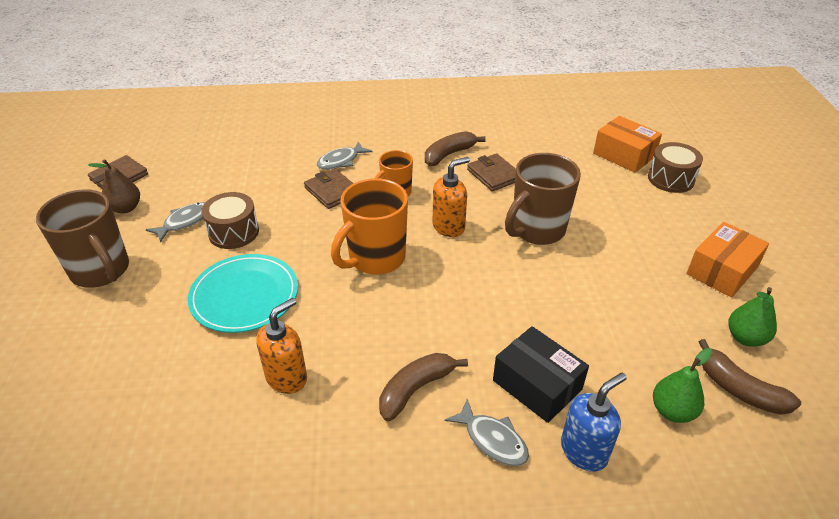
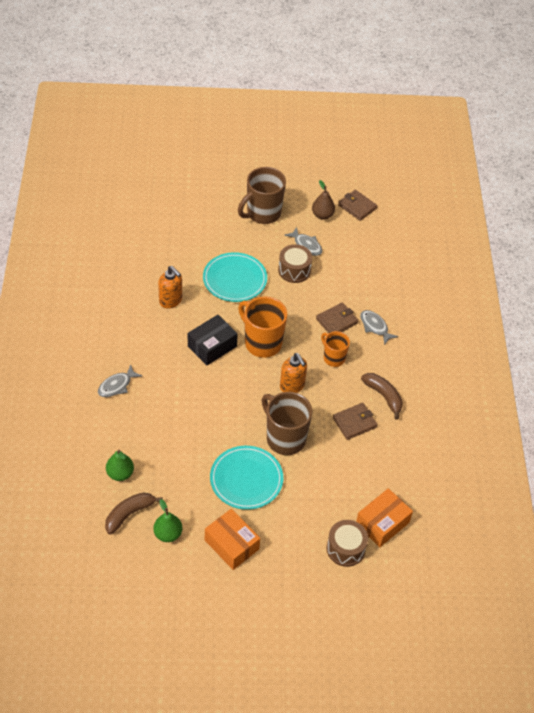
camera: 90 degrees right, 10 degrees up
brown banana [379,353,468,421] -> none
black box [493,326,589,423] -> black box moved to [188,315,238,365]
blue soap dispenser [561,372,627,472] -> none
none -> turquoise plate [210,446,283,510]

